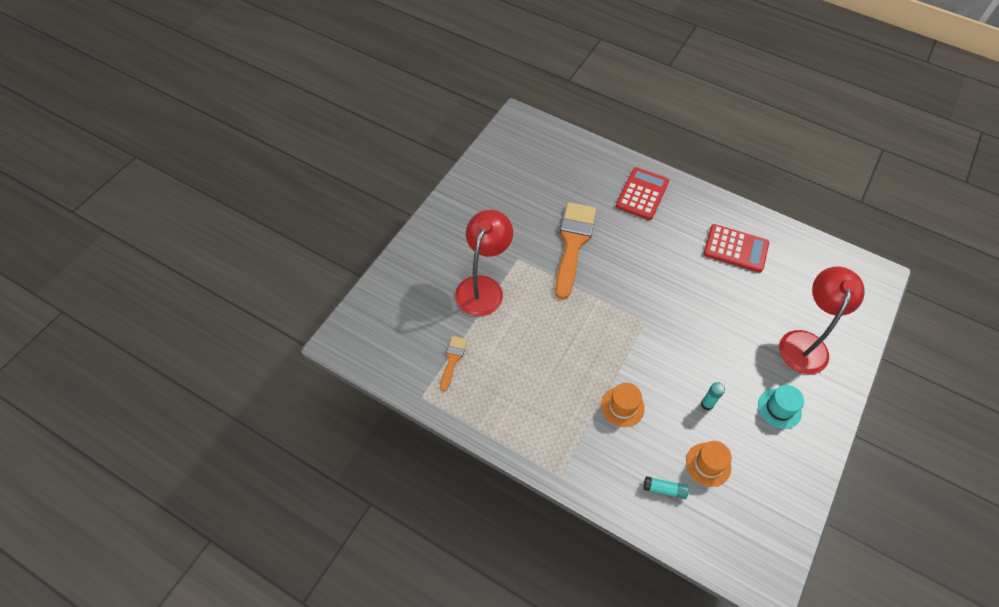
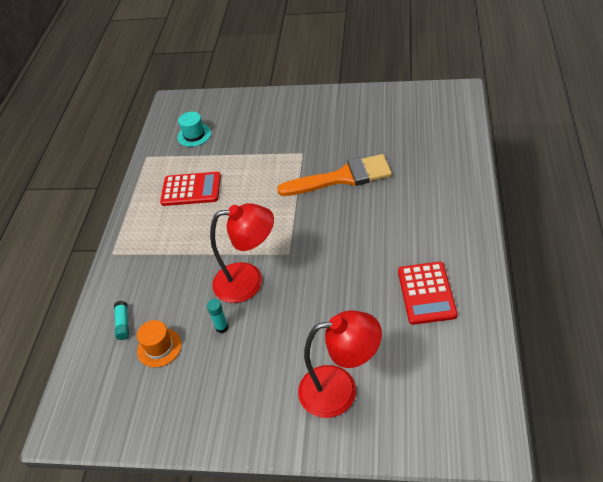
camera: 75 degrees right, 10 degrees down
orange brush [440,336,467,391] -> none
red lamp [455,210,513,316] -> red lamp moved to [210,203,274,303]
orange hat [601,383,645,427] -> none
red calculator [616,167,669,220] -> red calculator moved to [160,172,221,206]
turquoise hat [758,385,804,429] -> turquoise hat moved to [177,112,211,147]

